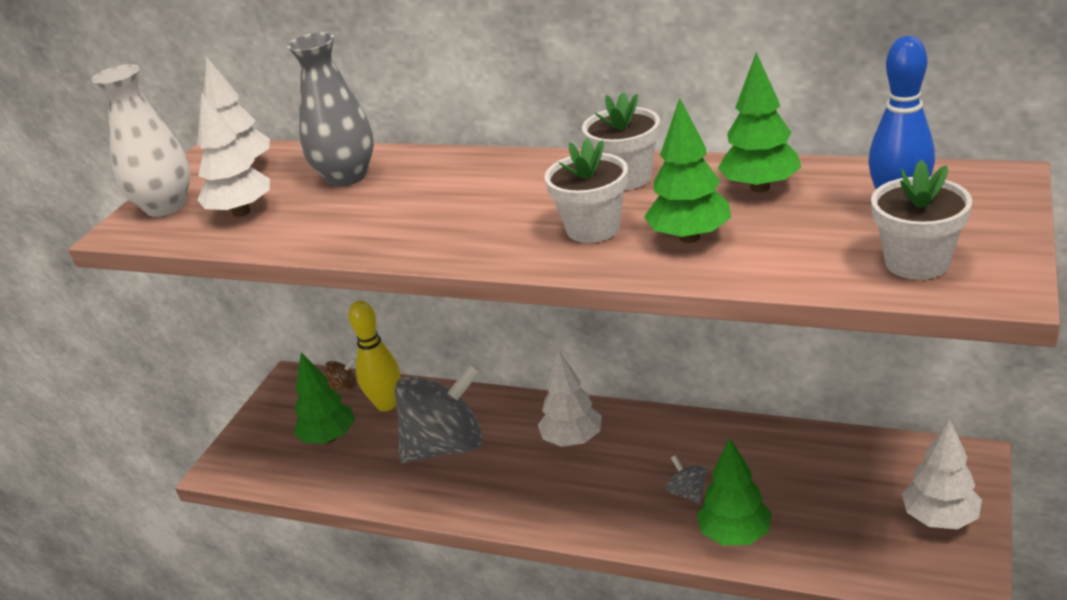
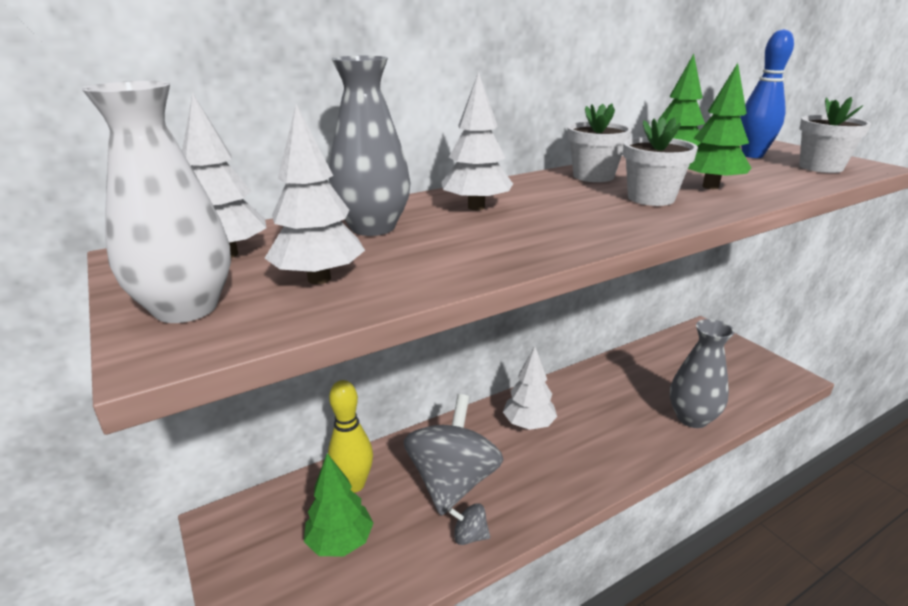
camera: 55 degrees left, 5 degrees down
brown spinning top [325,358,357,391] -> none
grey spinning top [666,455,707,504] -> grey spinning top moved to [449,503,490,545]
green tree [696,438,772,546] -> grey vase [670,319,735,428]
white tree [902,418,982,529] -> white tree moved to [441,72,513,210]

